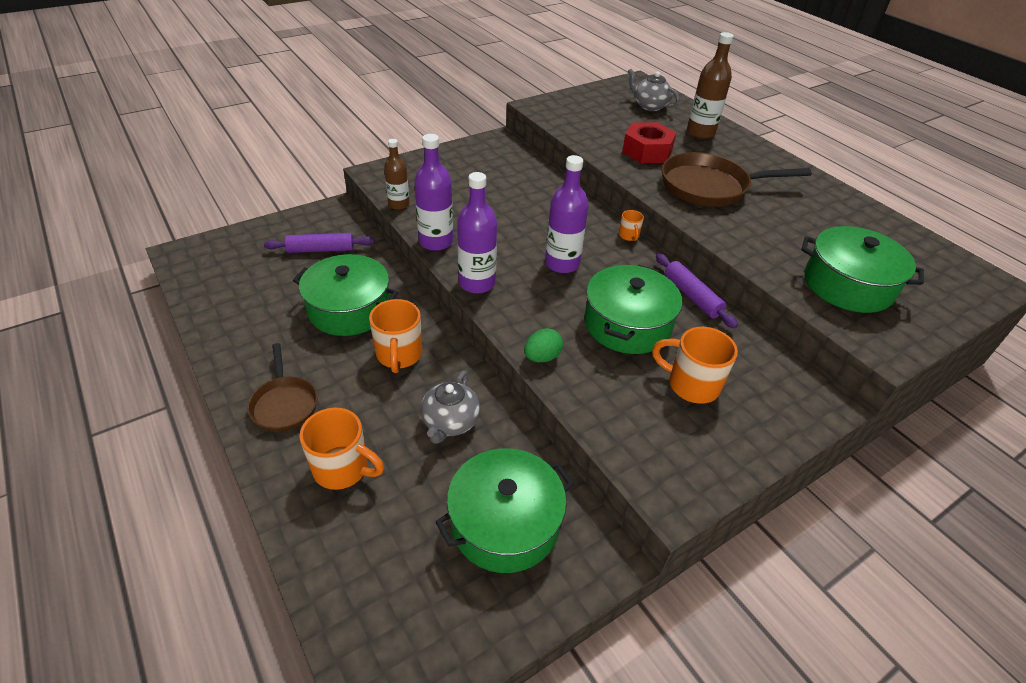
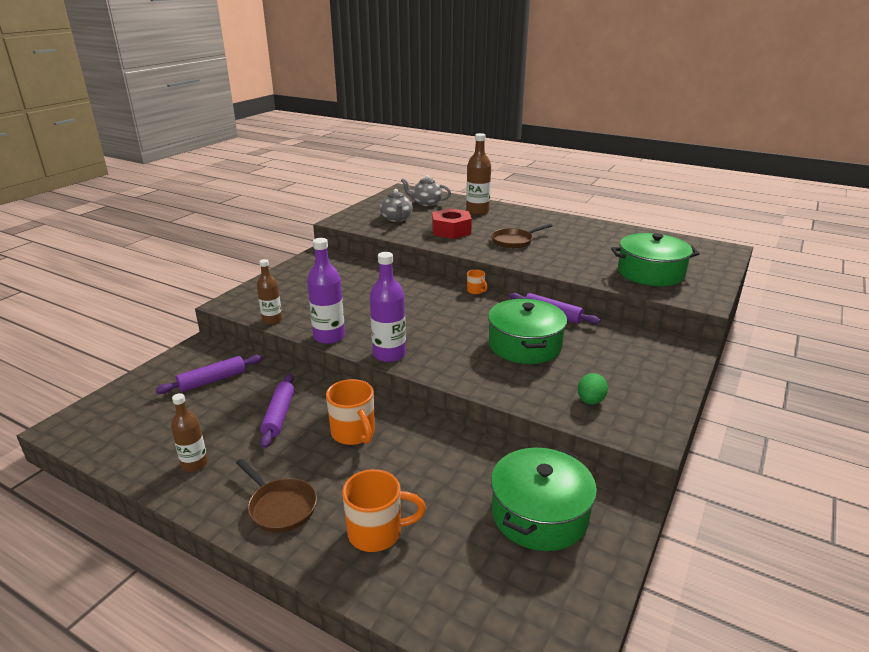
camera: 25 degrees left, 15 degrees down
green pot [293,254,398,336] -> purple rolling pin [260,374,294,448]
grey teapot [421,371,480,444] -> grey teapot moved to [380,189,413,222]
green egg [524,328,563,362] -> green egg moved to [578,373,608,405]
purple bottle [545,155,589,273] -> none
orange mug [652,327,738,404] -> none
brown pan [662,152,812,207] -> brown pan [491,224,552,249], size x0.59
none -> brown bottle [171,393,208,472]

